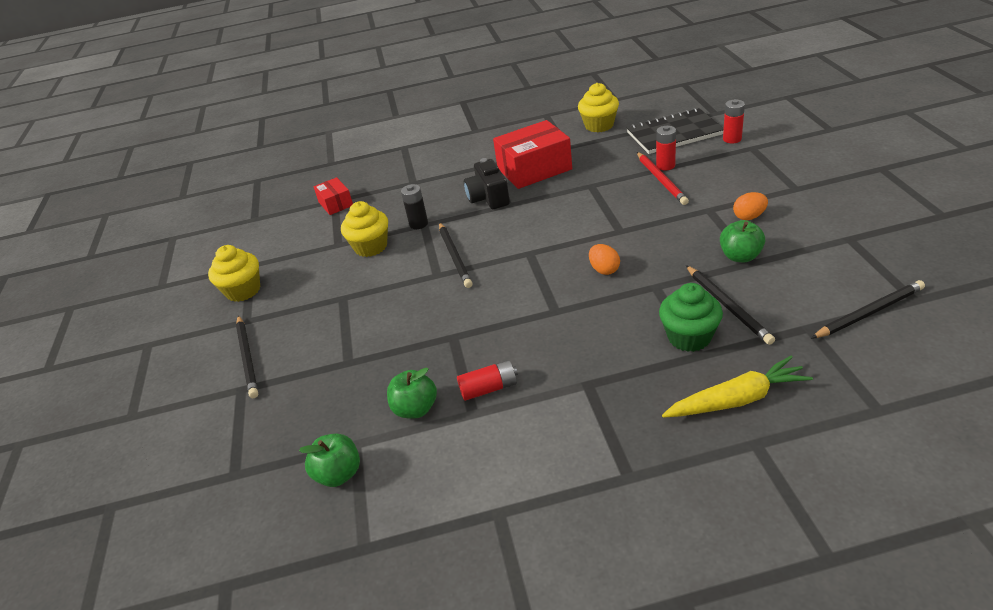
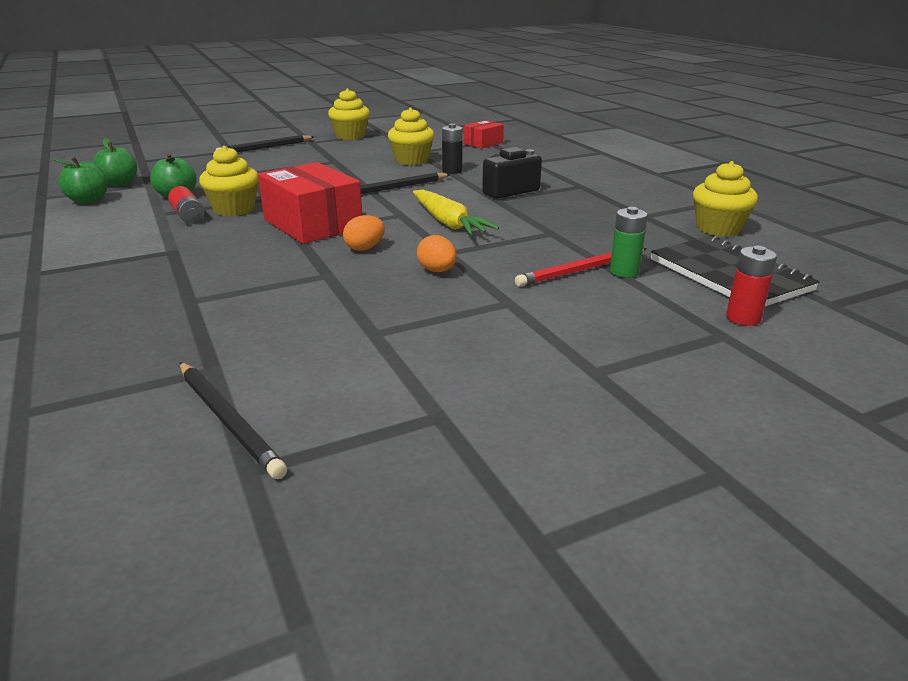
camera: 70 degrees right, 10 degrees down
red box [493,120,572,189] -> red box moved to [258,162,362,244]
red battery [656,126,676,170] -> green battery [610,207,648,278]
green cupcake [659,283,723,352] -> none
yellow carrot [662,356,813,418] -> yellow carrot moved to [413,190,499,236]
black pencil [686,265,775,345] -> none
green apple [720,220,765,262] -> green apple moved to [54,157,108,204]
orange egg [733,192,768,220] -> orange egg moved to [417,235,457,272]
none -> yellow cupcake [199,146,259,216]

